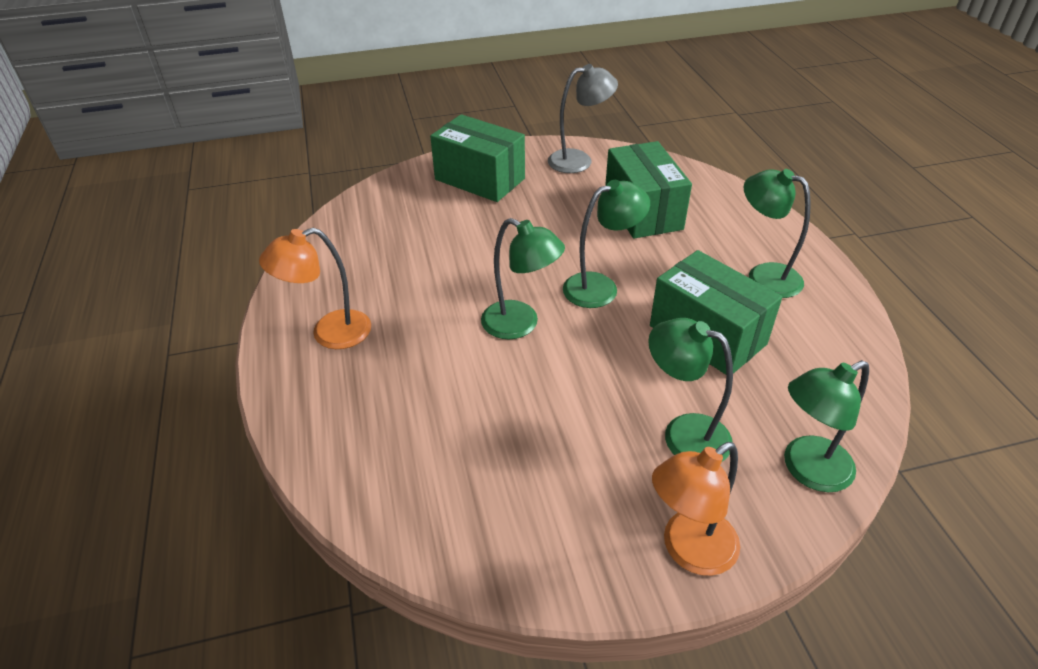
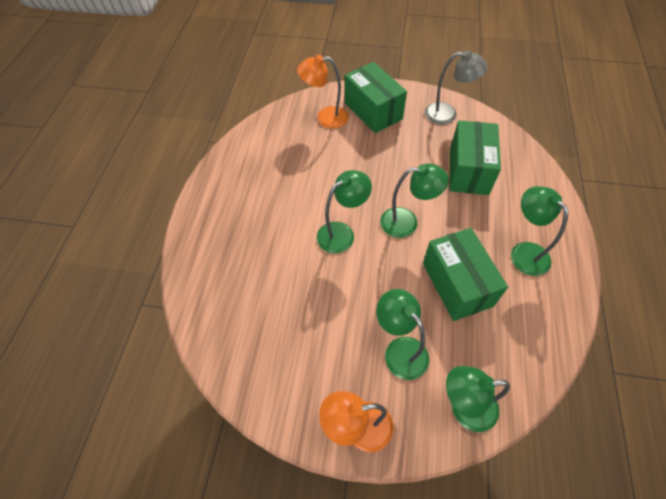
camera: 25 degrees right, 15 degrees up
orange lamp [259,228,371,349] -> orange lamp moved to [297,55,349,129]
green lamp [481,218,565,339] -> green lamp turned 90 degrees counterclockwise [317,170,372,253]

